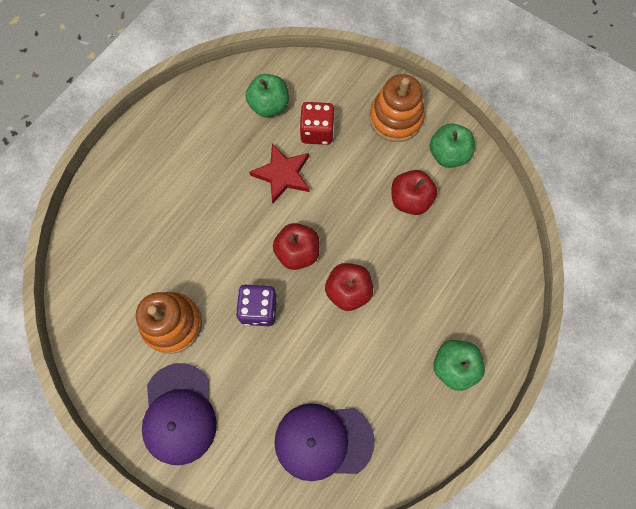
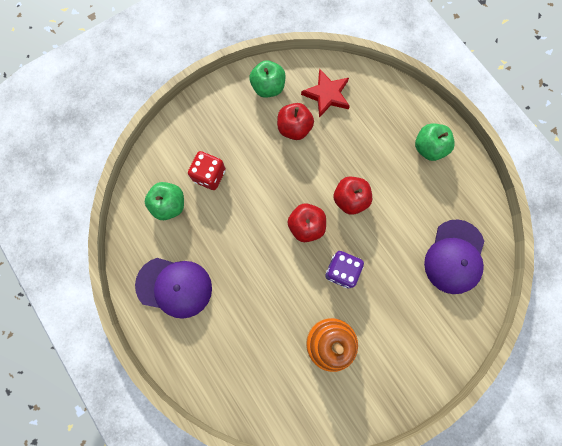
camera: 70 degrees left, 5 degrees up
purple cap [142,363,217,465] -> purple cap moved to [135,258,212,319]
red star [249,143,310,203] -> red star moved to [301,69,350,118]
orange stacking toy [369,74,425,142] -> none

